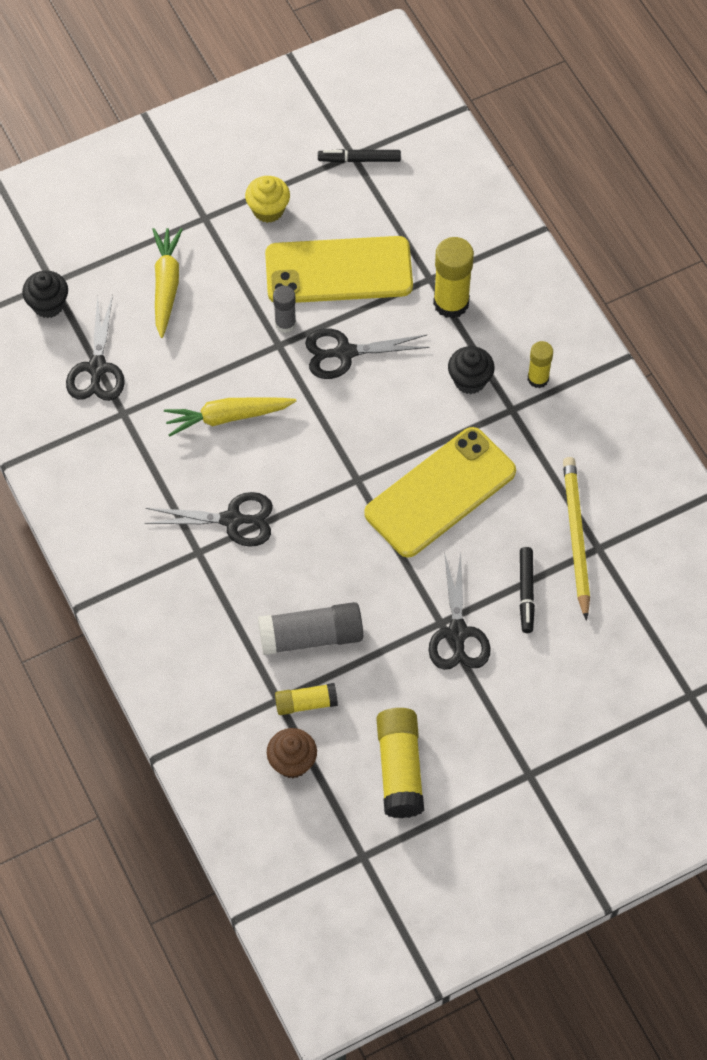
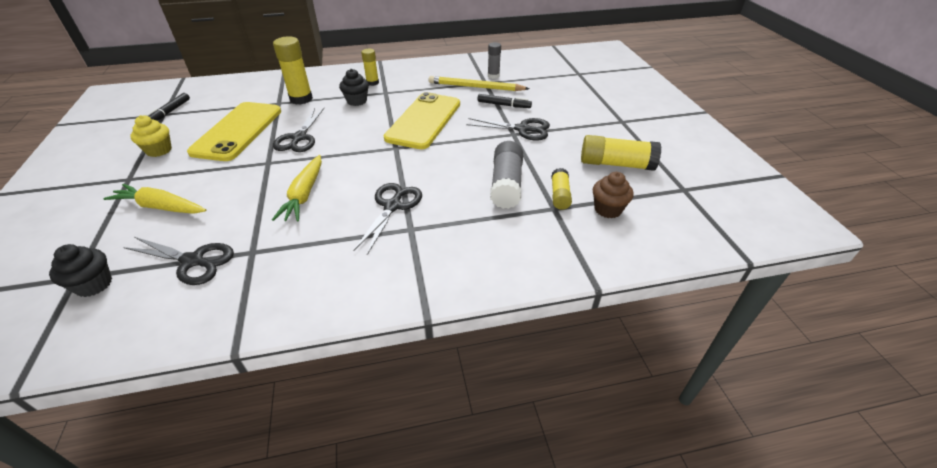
camera: 75 degrees left, 20 degrees down
grey glue stick [273,286,296,333] -> grey glue stick moved to [488,42,501,79]
yellow phone [364,427,516,558] -> yellow phone turned 45 degrees clockwise [384,92,460,149]

